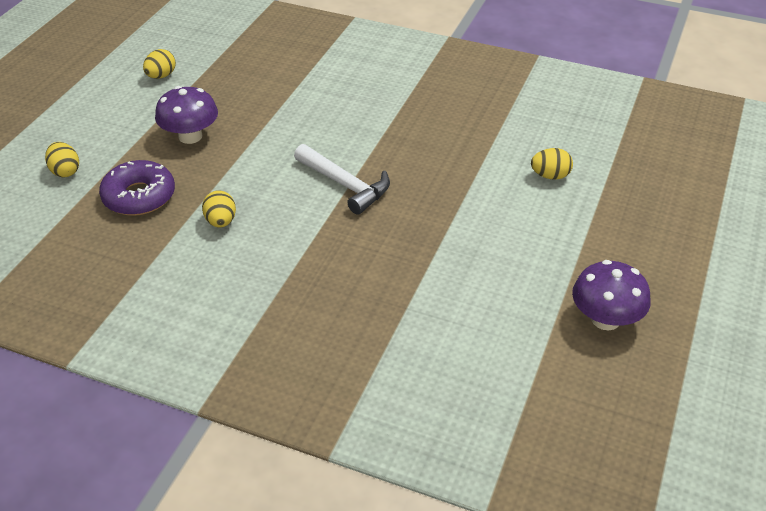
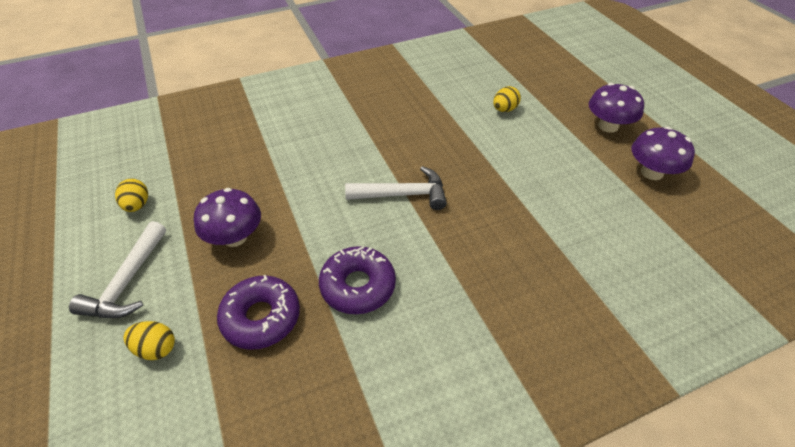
camera: 45 degrees left, 5 degrees up
yellow egg [202,190,236,228] -> purple donut [319,246,396,314]
none -> white hammer [69,221,166,318]
none -> purple mushroom [589,83,644,133]

